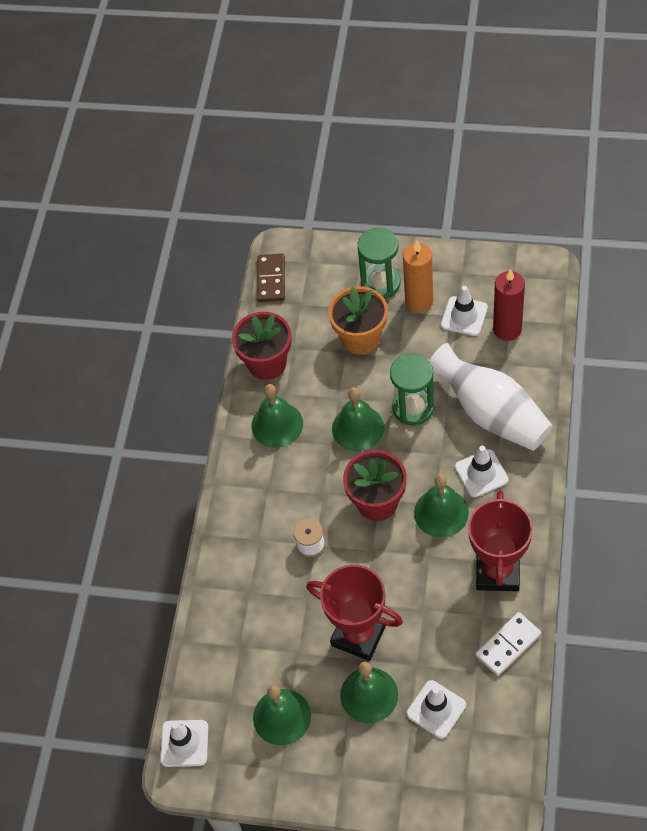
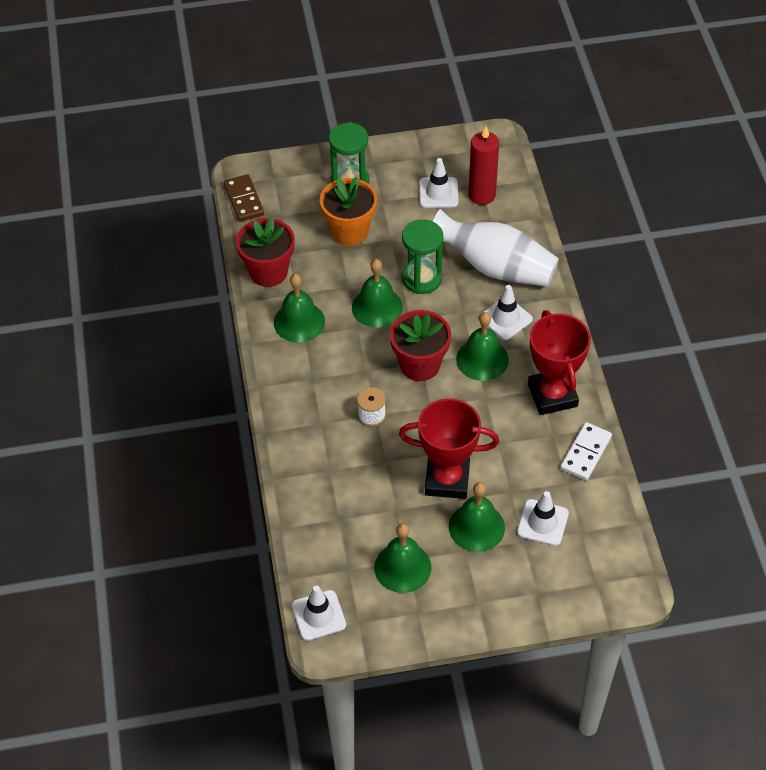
camera: 25 degrees left, 5 degrees down
orange candle [403,241,433,312] -> none

